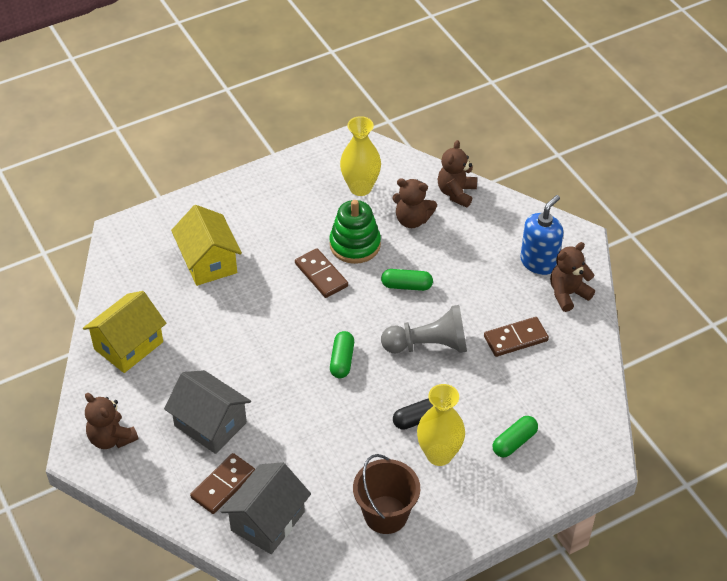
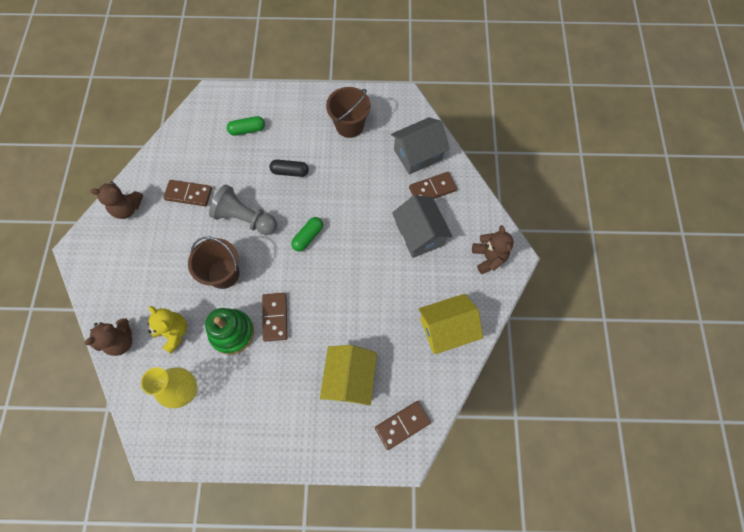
camera: 150 degrees left, 20 degrees up
green capsule [381,269,433,291] -> brown bucket [188,237,240,289]
brown teddy bear [392,178,437,228] -> yellow teddy bear [147,306,187,354]
yellow vase [417,384,465,466] -> none
blue soap dispenser [520,195,563,275] -> none
none -> brown domino [375,401,431,450]

